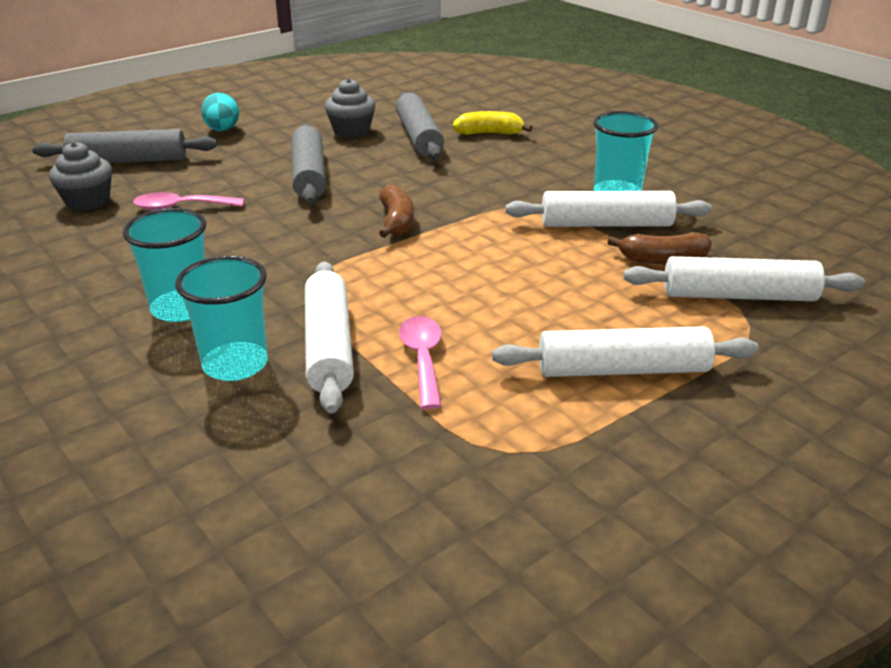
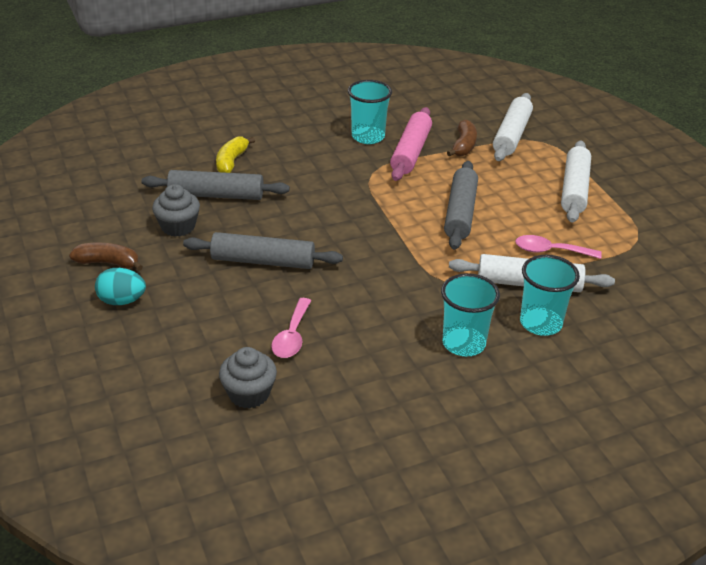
camera: 75 degrees left, 5 degrees up
grey rolling pin [32,129,217,163] -> grey rolling pin moved to [444,161,478,250]
brown banana [379,185,414,238] -> brown banana moved to [69,243,143,271]
white rolling pin [505,191,712,227] -> pink rolling pin [390,107,432,181]

